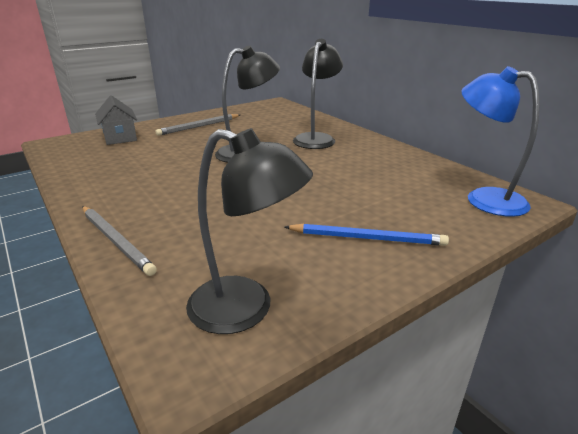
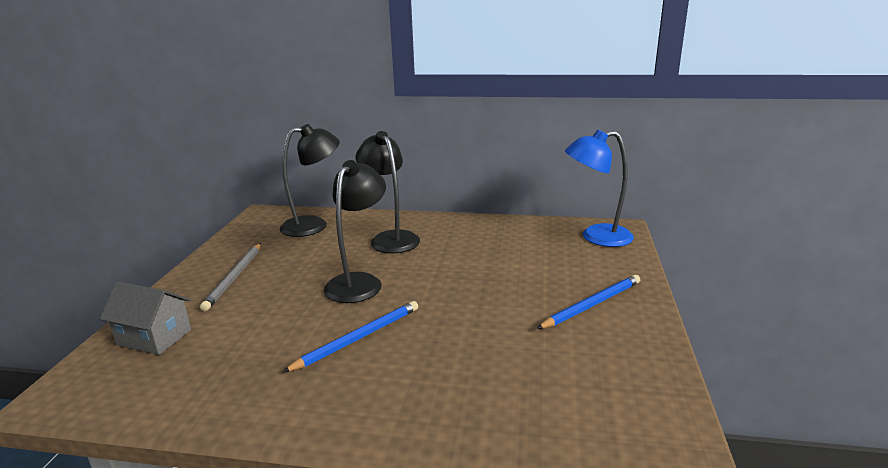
camera: 45 degrees left, 5 degrees down
grey pencil [82,206,157,276] -> none
black lamp [186,128,313,334] -> black lamp moved to [280,124,340,237]
none -> blue pencil [282,301,418,373]

